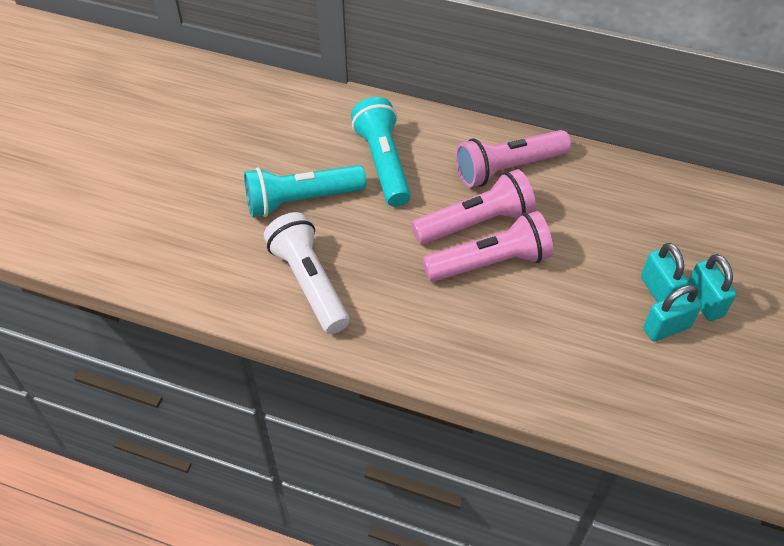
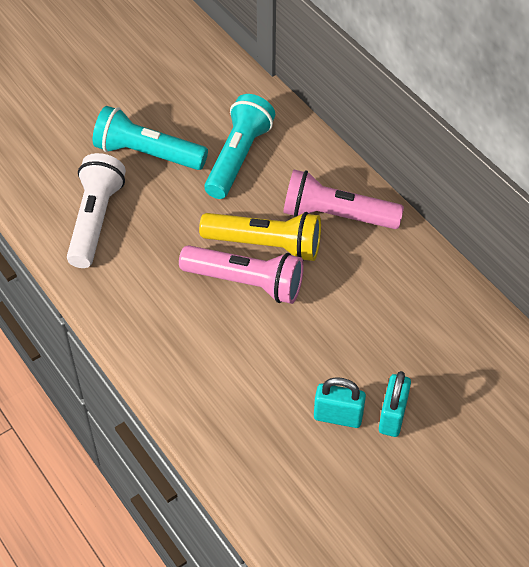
camera: 35 degrees right, 0 degrees up
pink flashlight [411,169,536,245] -> yellow flashlight [199,212,321,261]
turquoise padlock [641,243,688,303] -> none

